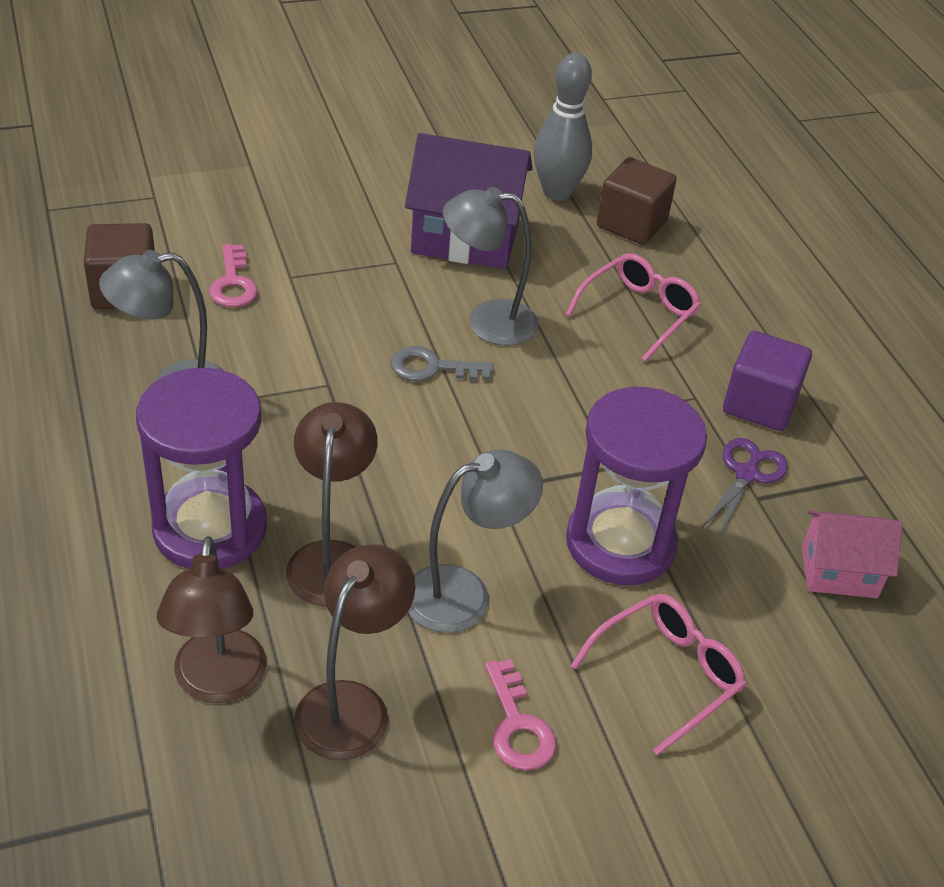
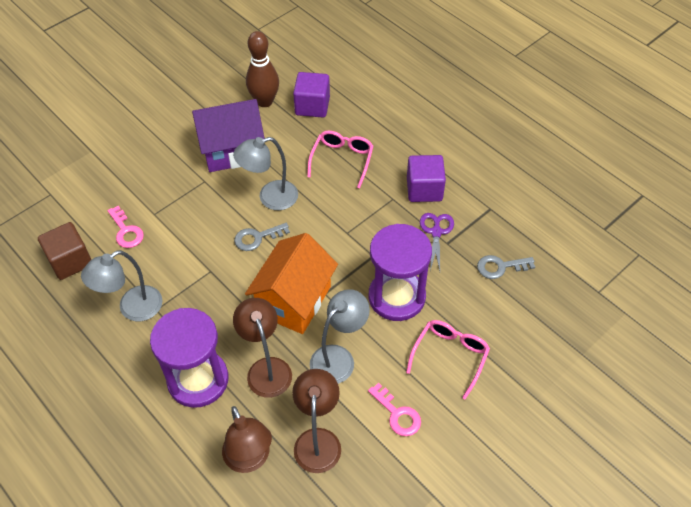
camera: 20 degrees left, 10 degrees up
grey bowling pin [534,53,592,201] -> brown bowling pin [246,31,279,107]
brown cube [597,157,677,245] -> purple cube [293,72,330,117]
pink house [802,510,903,598] -> grey key [477,255,535,279]
none -> orange house [245,233,338,334]

